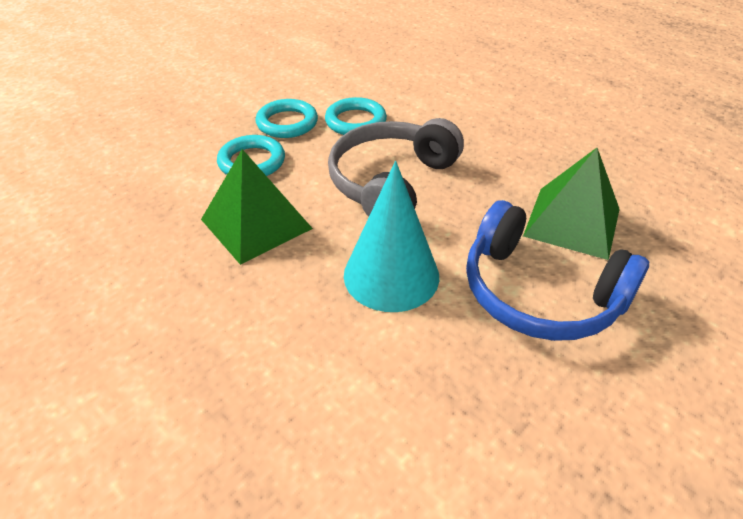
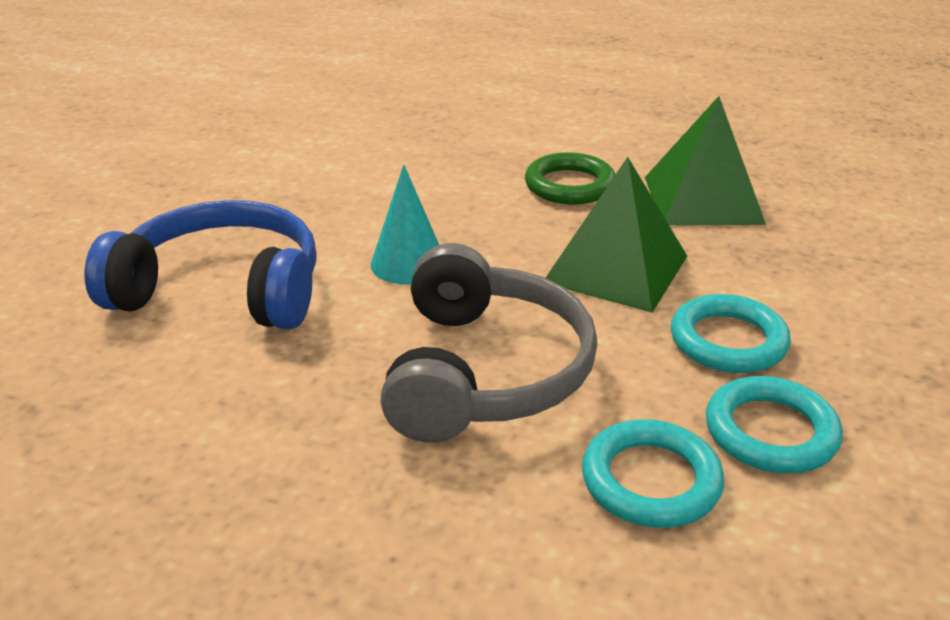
camera: 155 degrees right, 10 degrees down
turquoise cone [344,161,439,312] -> turquoise cone [371,165,439,284], size x0.63
green pyramid [523,148,620,260] -> green pyramid moved to [645,96,766,226]
none -> green ring [525,152,615,205]

